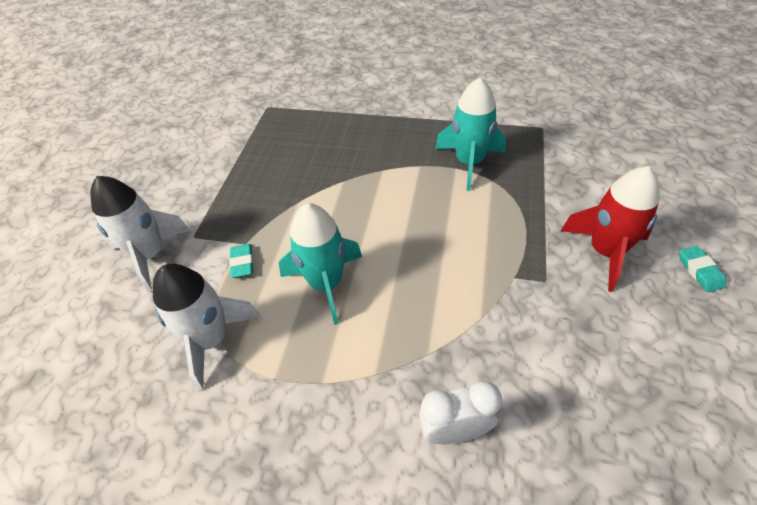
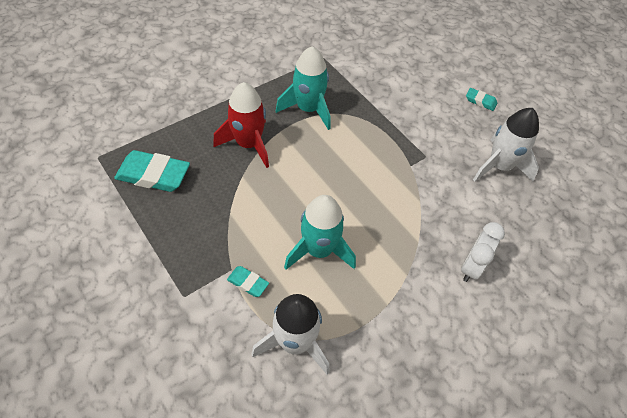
camera: 55 degrees left, 5 degrees up
white rocket [90,176,191,291] -> white rocket moved to [473,108,539,182]
red rocket [561,166,660,292] -> red rocket moved to [213,82,269,168]
none -> turquoise eraser [114,150,190,192]

